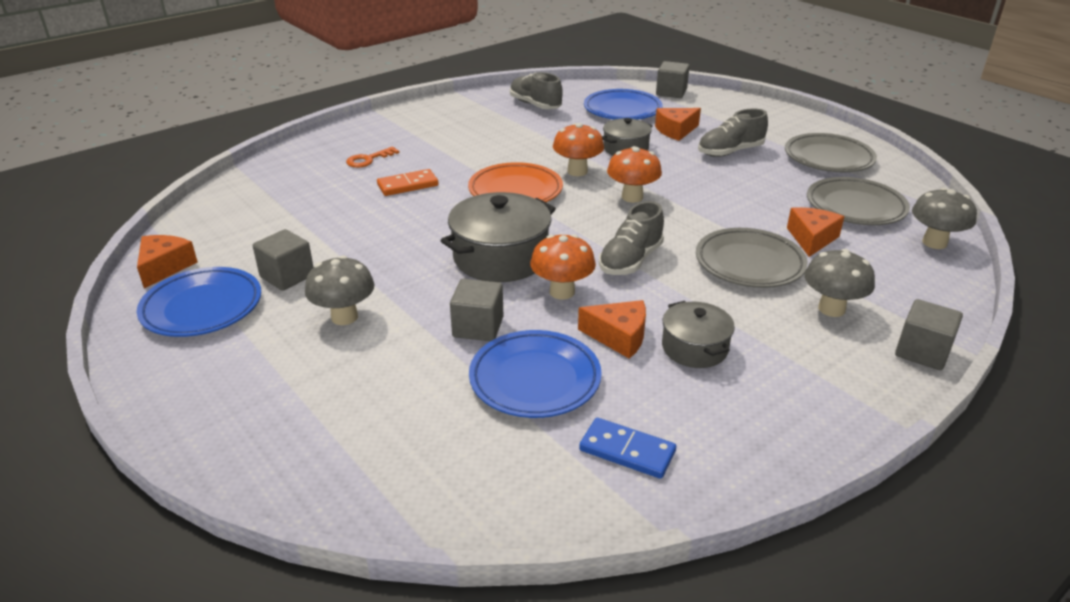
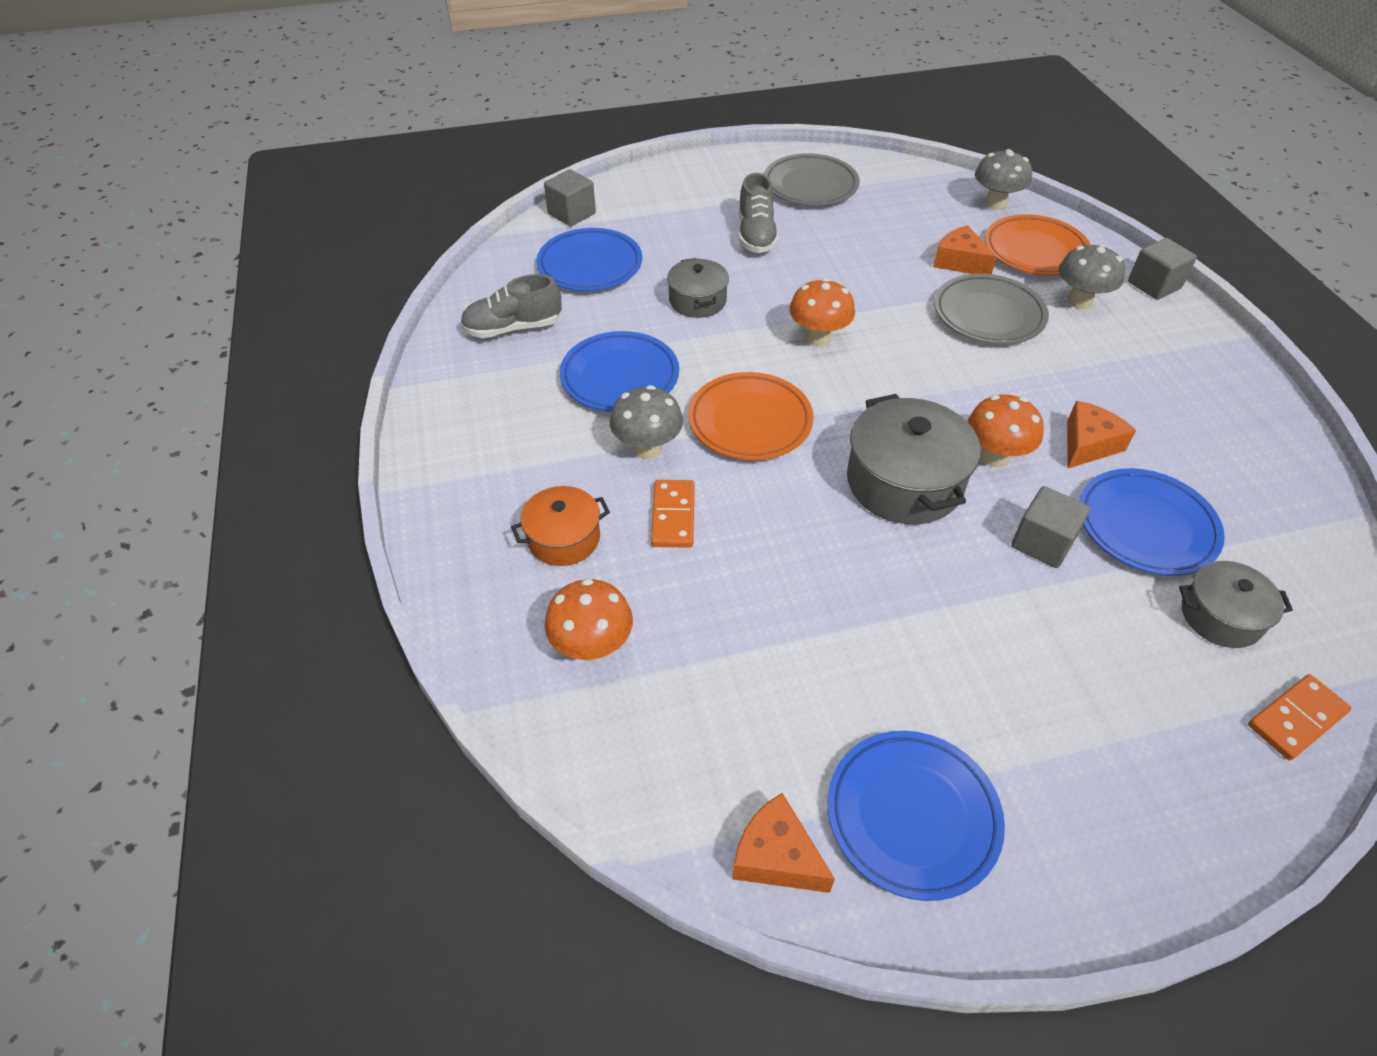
camera: 65 degrees left, 15 degrees up
grey cube [253,229,313,291] -> none
grey mushroom [305,255,375,325] -> grey mushroom moved to [610,385,683,459]
orange key [346,146,400,168] -> orange pot [511,486,610,566]
orange mushroom [553,123,604,176] -> orange mushroom moved to [544,578,633,662]
blue domino [579,418,676,479] -> none
grey shoe [599,201,664,275] -> none
orange cheese [655,108,701,141] -> none
grey pot [662,301,735,368] -> grey pot moved to [1179,561,1293,648]
grey plate [807,177,910,225] -> none
none -> blue plate [560,331,679,412]
none -> orange plate [985,214,1090,276]
none -> orange domino [1248,674,1352,760]

